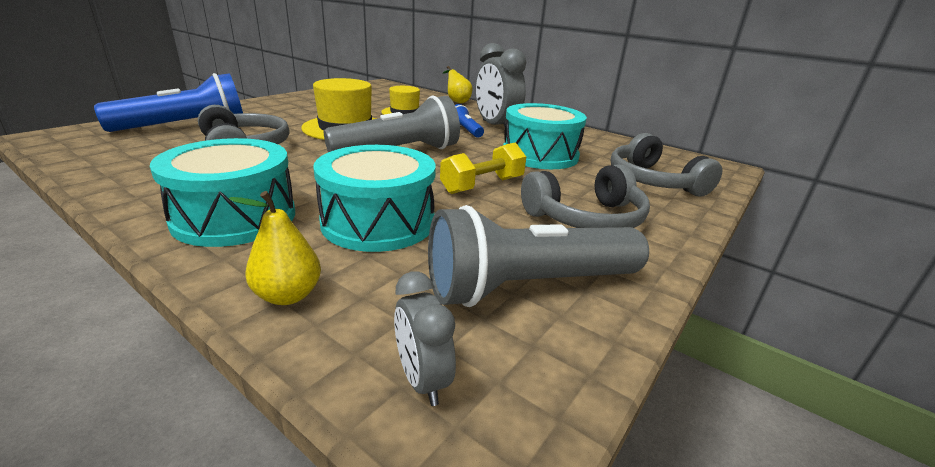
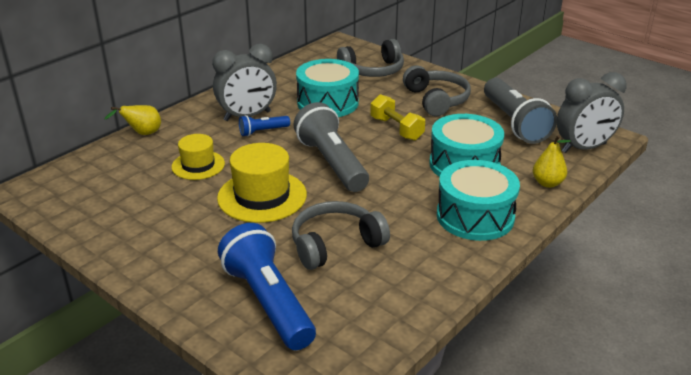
camera: 85 degrees left, 5 degrees up
grey clock [394,271,456,406] -> grey clock [557,72,627,153], size x1.91

